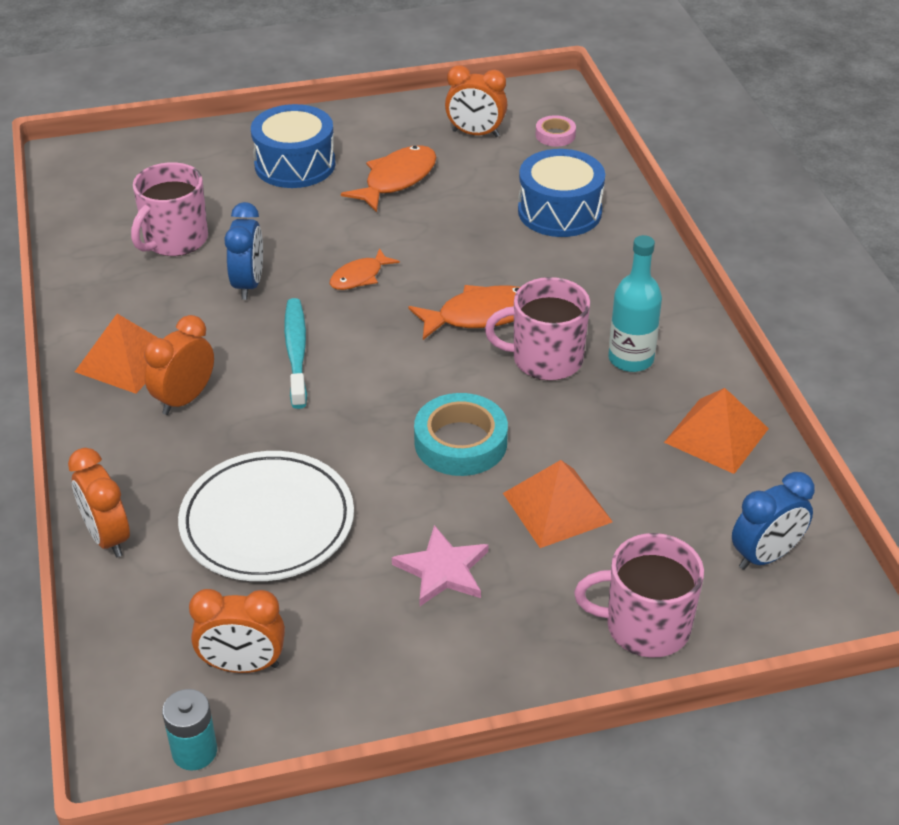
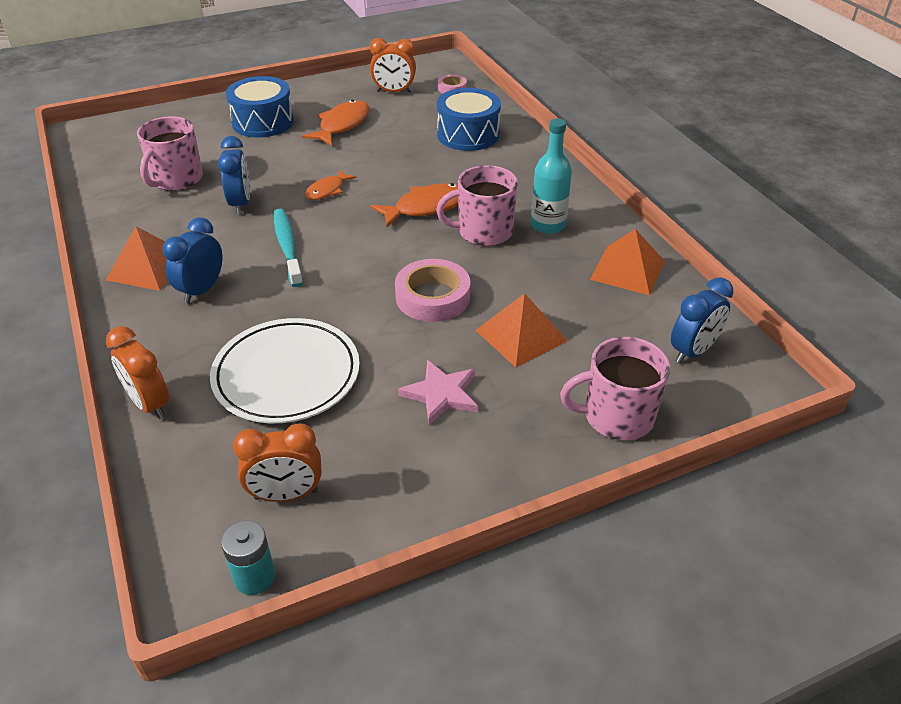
camera: 10 degrees left, 0 degrees up
orange clock [144,315,214,415] -> blue clock [163,217,222,303]
turquoise tape [414,393,508,476] -> pink tape [395,259,470,322]

